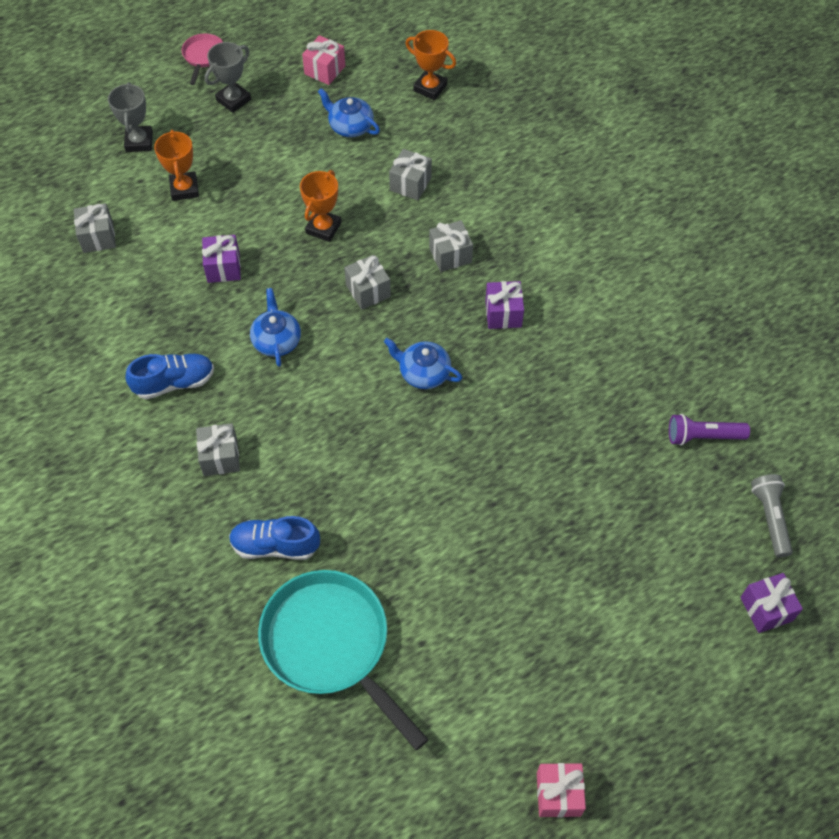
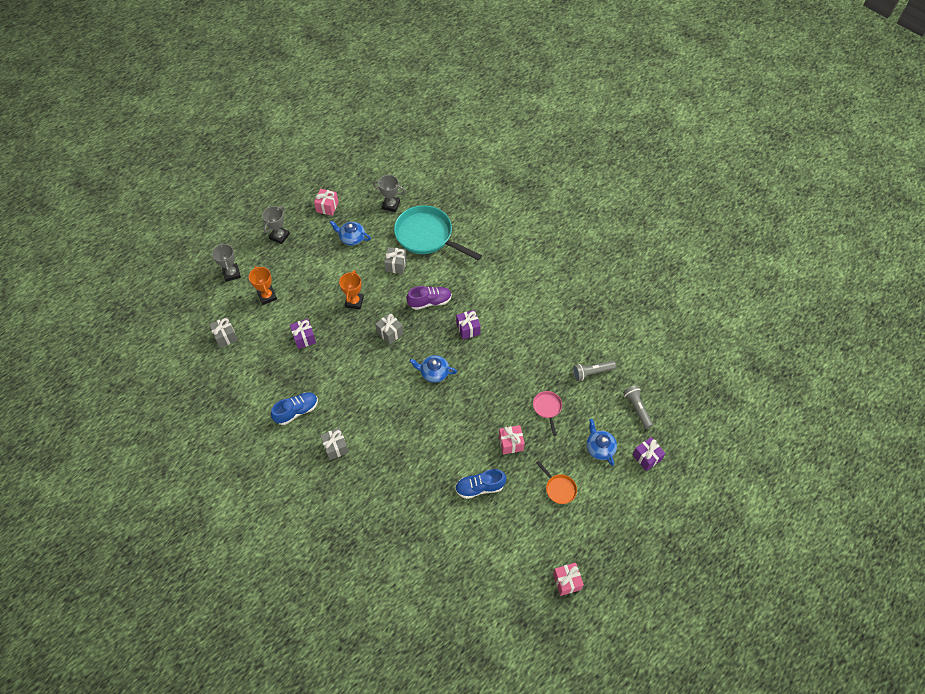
camera: 15 degrees left, 0 degrees up
pink pan [182,33,223,85] -> pink pan moved to [533,391,562,436]
blue shoe [229,516,320,560] -> blue shoe moved to [455,469,506,499]
blue teapot [250,288,301,367] -> blue teapot moved to [586,419,617,466]
turquoise pan [258,570,428,750] -> turquoise pan moved to [394,205,482,261]
orange trophy [405,30,456,100] -> grey trophy [373,175,405,212]
grey gift [429,220,473,272] -> purple shoe [407,286,452,310]
purple flashlight [669,414,750,445] -> grey flashlight [573,361,616,381]
none -> pink gift [499,425,525,454]
none -> orange pan [536,461,577,504]

